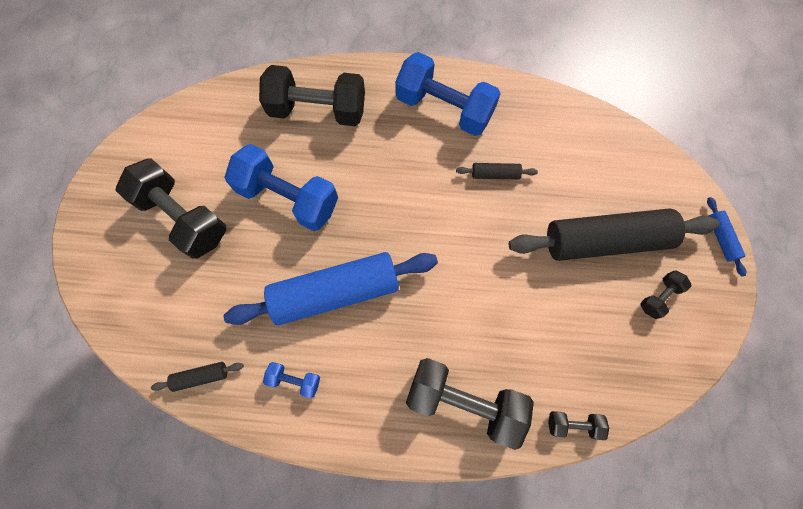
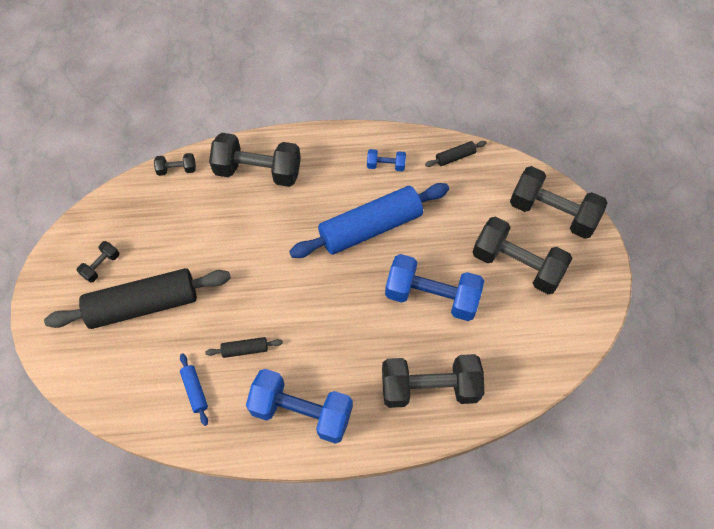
camera: 170 degrees right, 10 degrees down
blue rolling pin [707,197,746,276] -> blue rolling pin moved to [180,353,208,426]
none -> black dumbbell [510,166,608,239]

